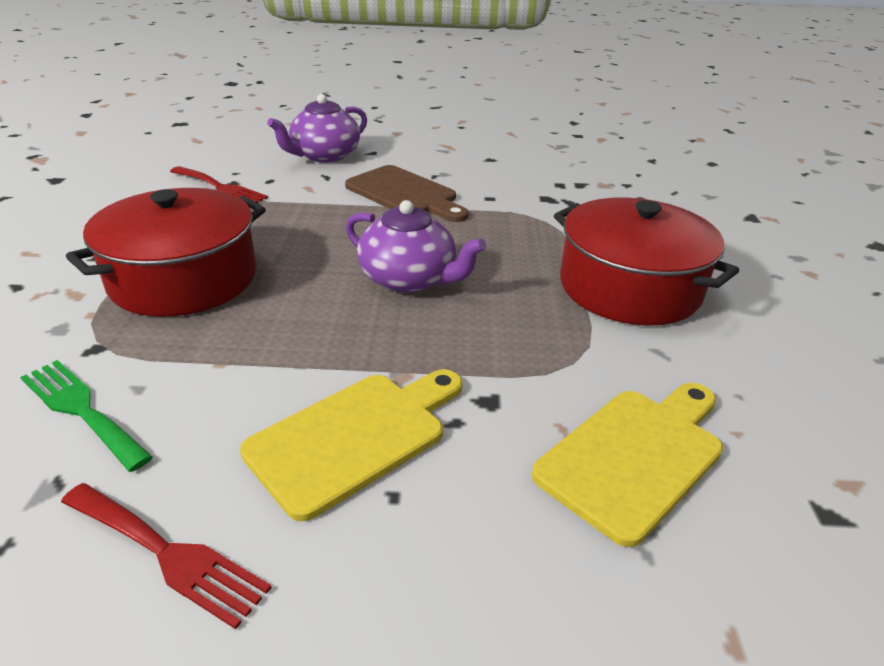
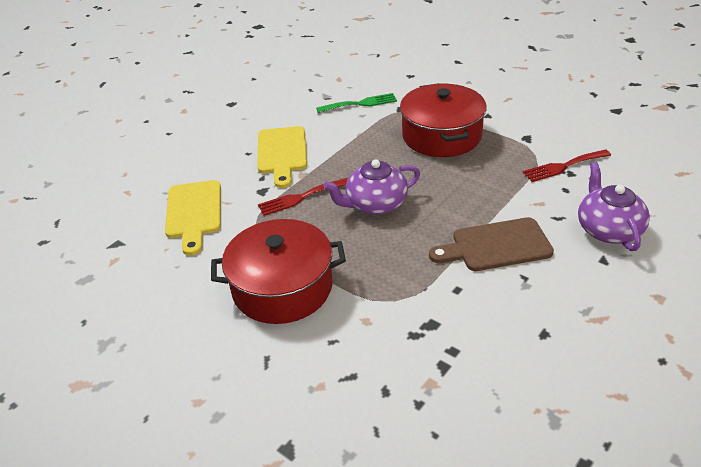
camera: 130 degrees right, 5 degrees up
red fork [61,483,272,629] -> red fork moved to [258,178,348,216]

